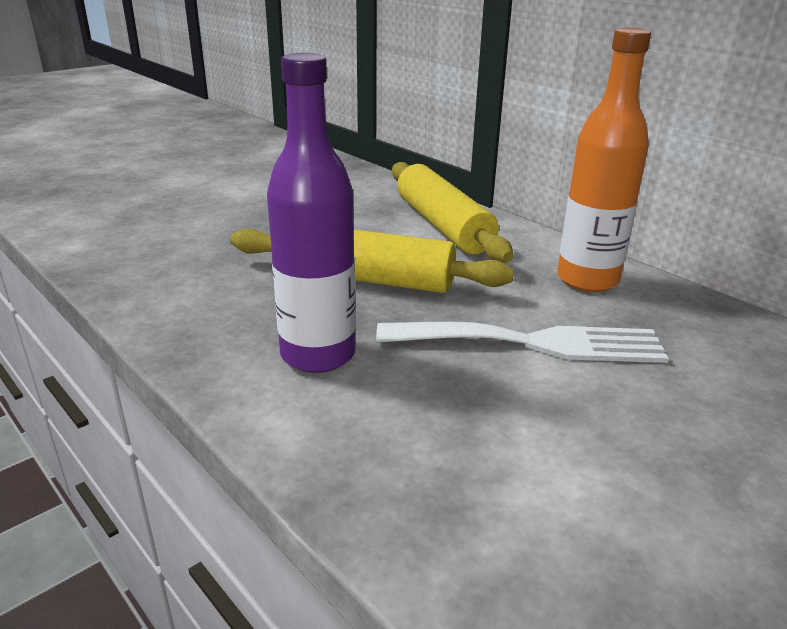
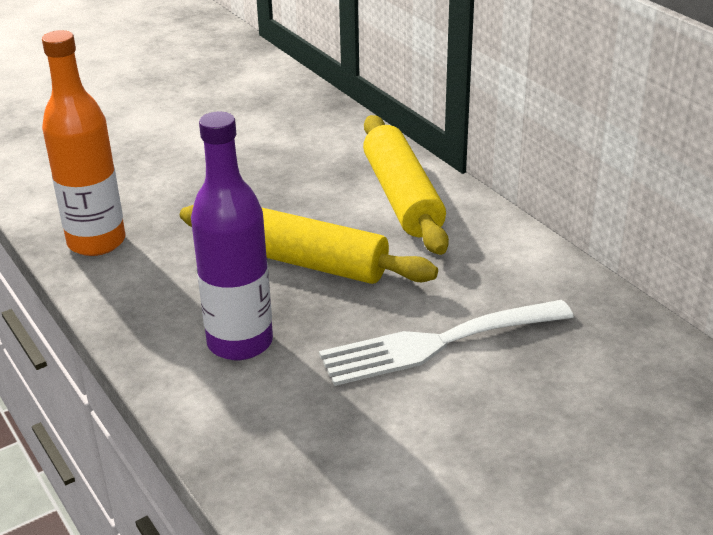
camera: 10 degrees right, 5 degrees up
white fork [376,322,669,363] -> white fork turned 150 degrees clockwise [319,300,574,386]
orange bottle [557,28,651,292] -> orange bottle moved to [42,30,126,256]

